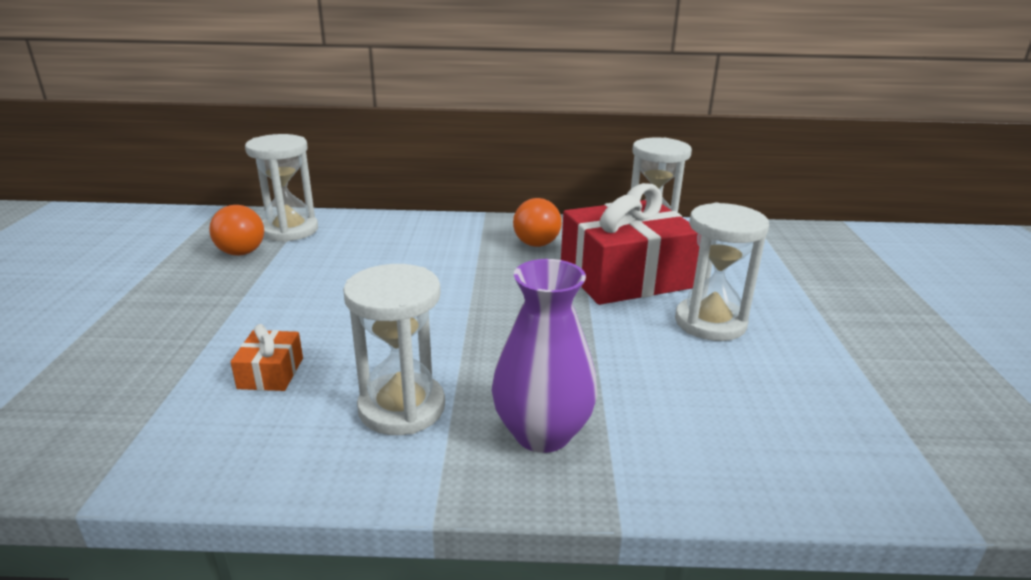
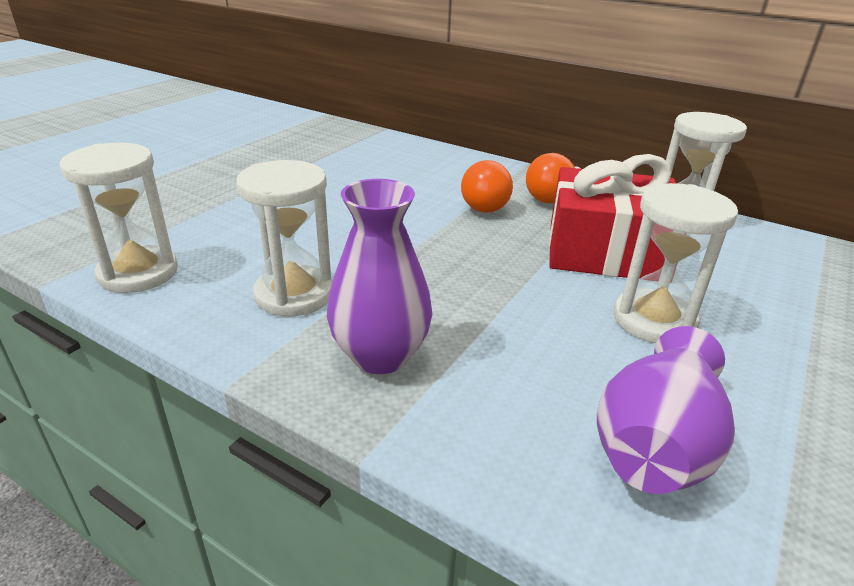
camera: 30 degrees right, 5 degrees up
orange light bulb [209,205,264,256] -> orange light bulb moved to [461,160,513,213]
orange gift [231,324,303,391] -> none
white hourglass [245,134,318,242] -> white hourglass moved to [60,143,178,293]
none -> purple vase [597,326,735,494]

